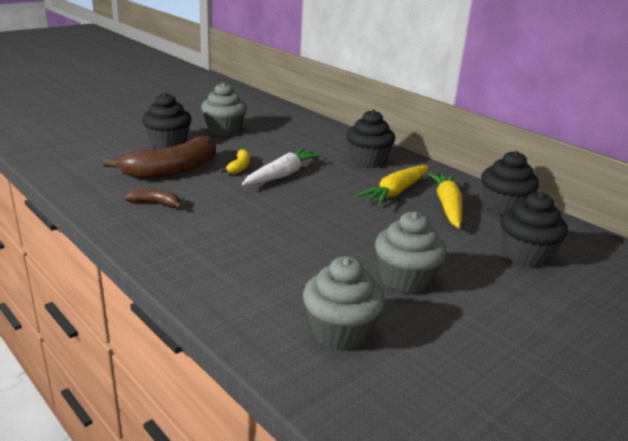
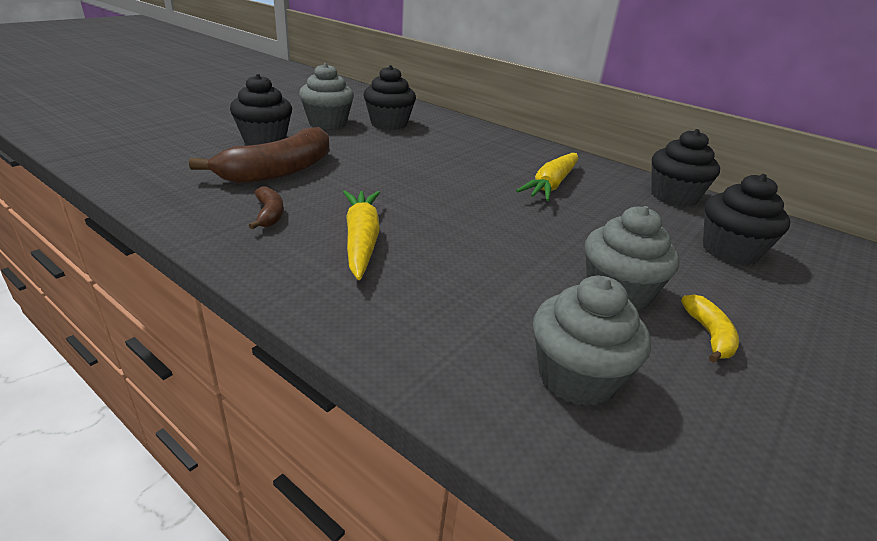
camera: 10 degrees left, 5 degrees up
brown banana [124,188,182,209] -> brown banana turned 75 degrees clockwise [249,186,284,230]
yellow banana [220,149,250,174] -> yellow banana moved to [681,294,739,363]
white carrot [242,148,323,185] -> none
black cupcake [346,110,395,168] -> black cupcake moved to [364,65,416,130]
yellow carrot [428,173,462,228] -> yellow carrot moved to [343,190,380,280]

